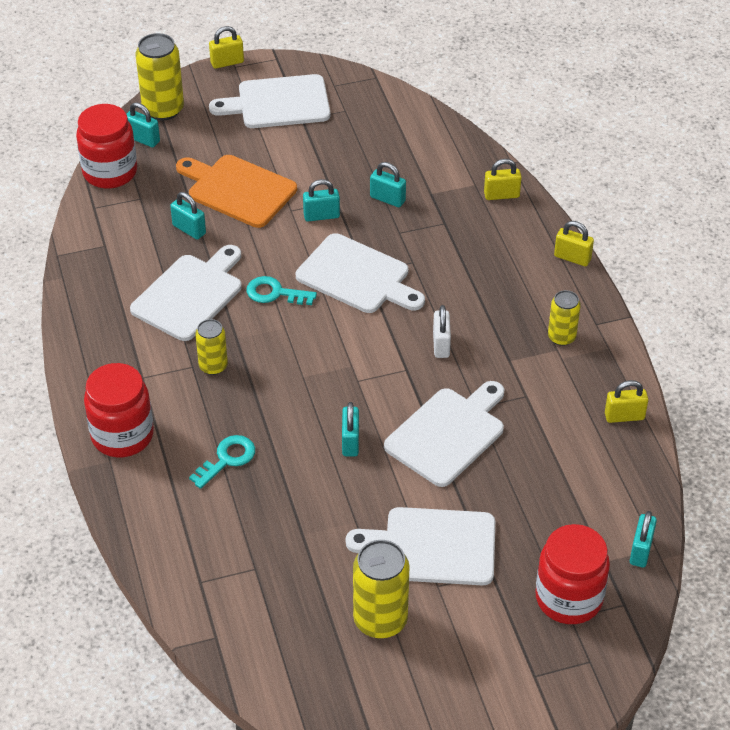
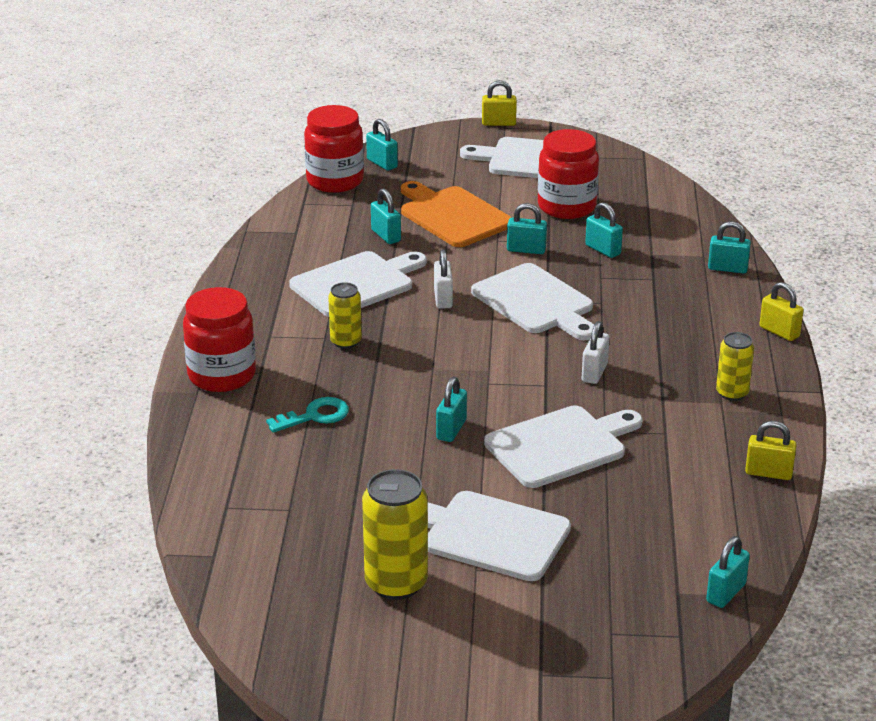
camera: 20 degrees right, 15 degrees down
yellow can [135,33,184,120] -> none
turquoise key [246,276,317,305] -> white padlock [434,249,453,309]
yellow padlock [484,159,522,200] -> turquoise padlock [708,221,751,274]
red jar [535,524,610,624] -> red jar moved to [538,129,599,219]

